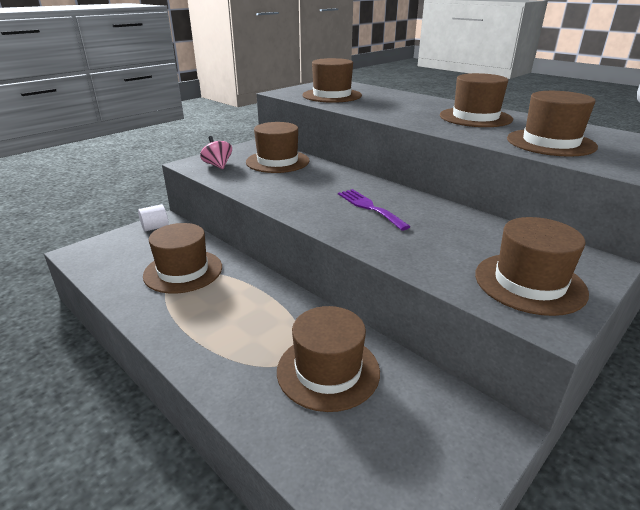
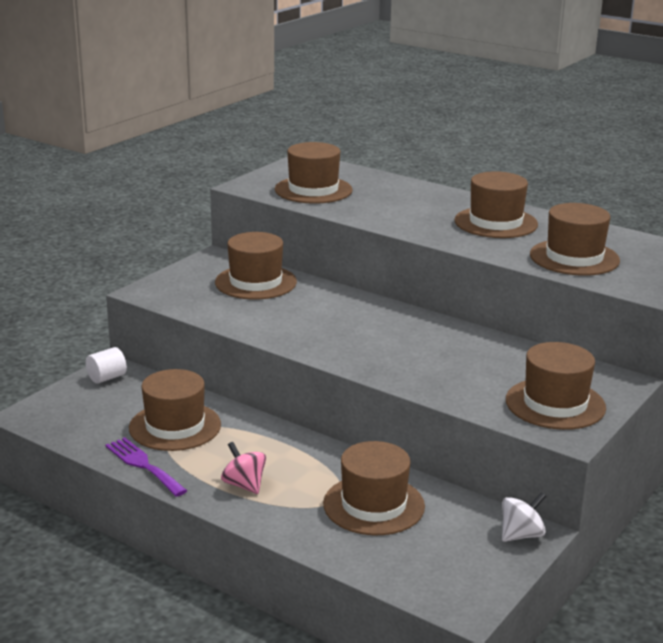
camera: 10 degrees left, 5 degrees down
pink spinning top [200,136,232,169] -> pink spinning top moved to [221,442,266,494]
purple fork [338,189,411,230] -> purple fork moved to [105,437,187,497]
none -> white spinning top [502,492,546,542]

